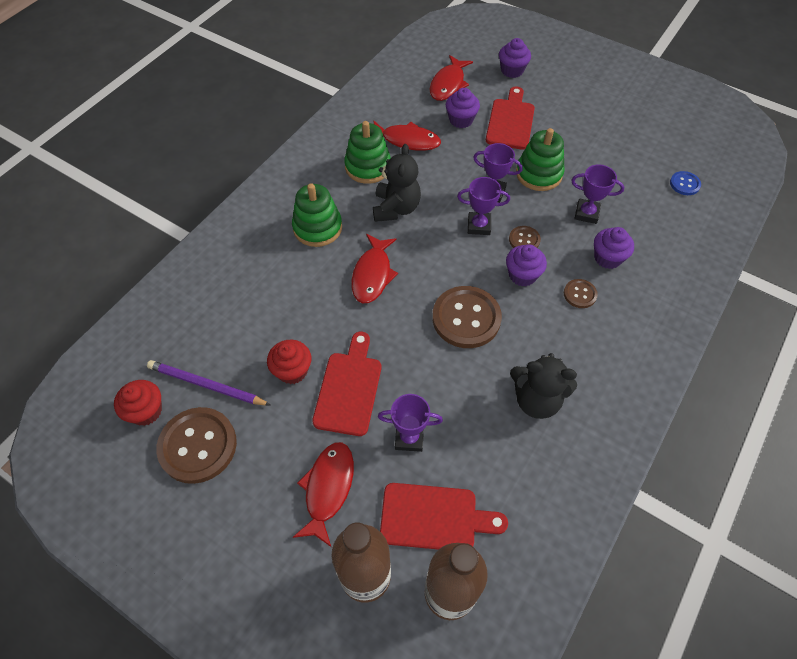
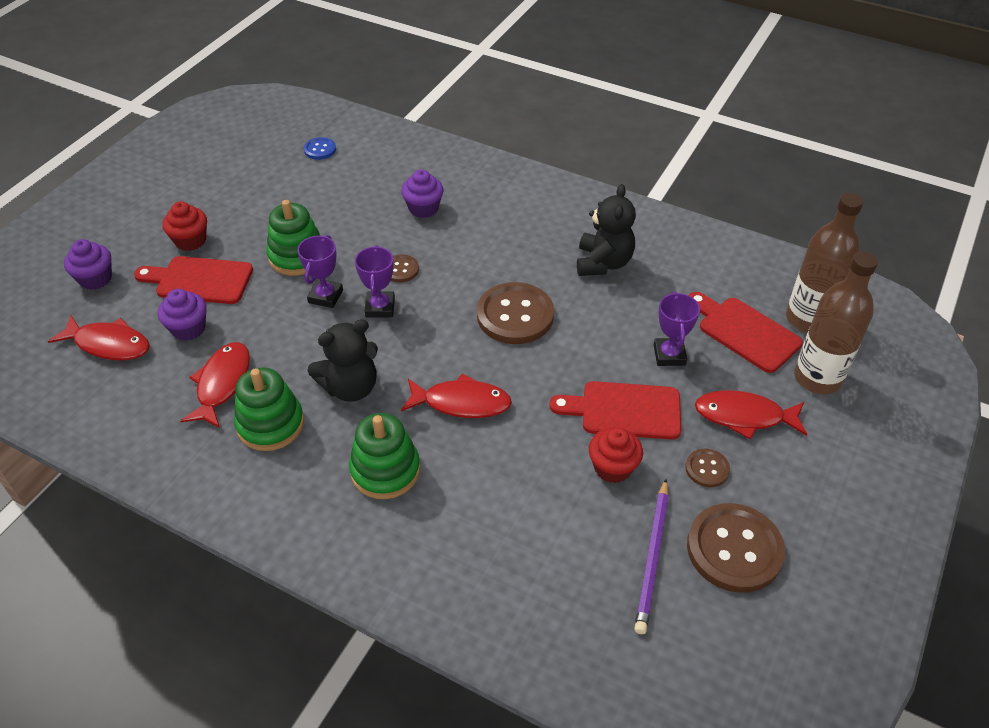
camera: 95 degrees left, 10 degrees down
red cupcake [114,380,162,426] -> red cupcake moved to [162,201,207,251]
black teddy bear [373,144,421,222] -> black teddy bear turned 150 degrees clockwise [307,319,378,402]
red cutting board [380,483,508,550] -> red cutting board turned 45 degrees counterclockwise [689,292,803,373]
purple cupcake [506,244,547,286] -> none
brown button [564,279,598,308] -> brown button moved to [685,449,730,487]
purple trophy [571,164,624,224] -> none

